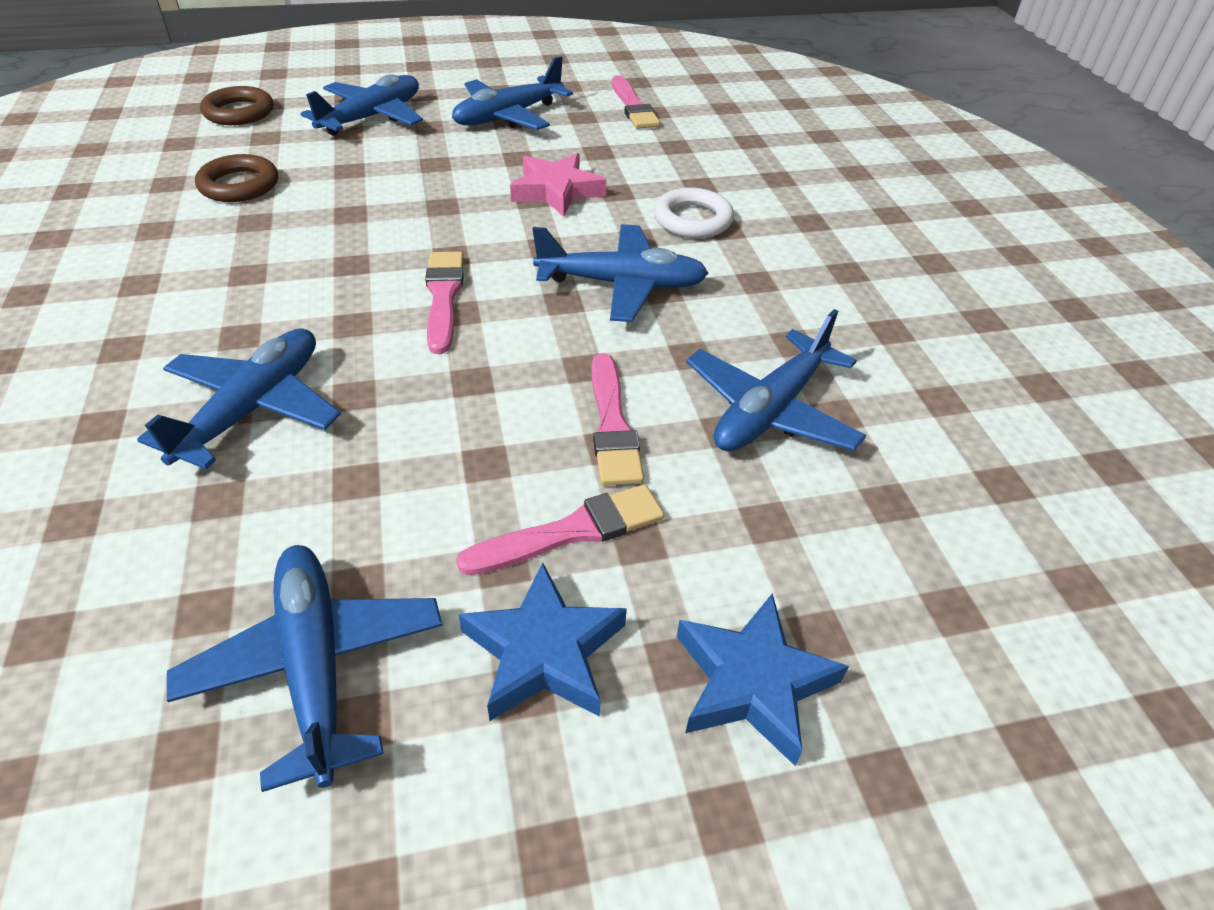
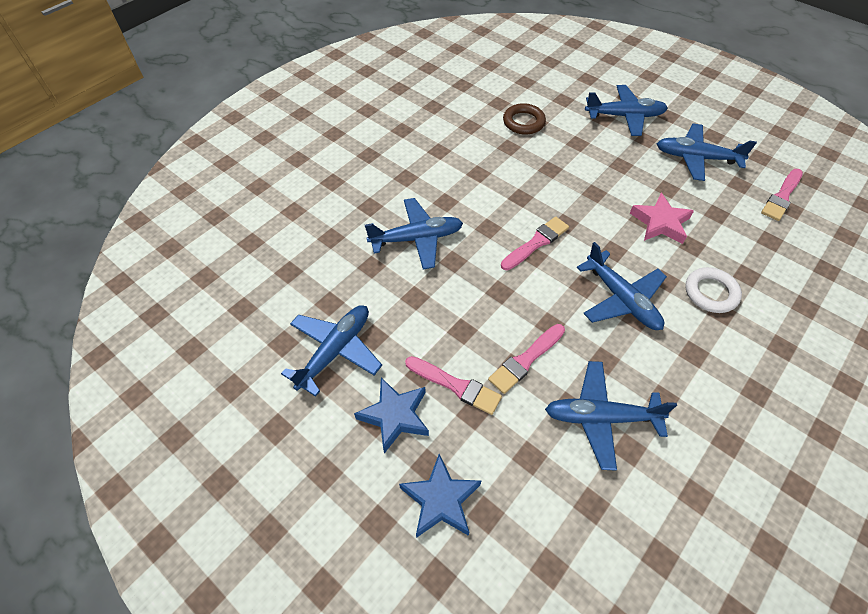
camera: 55 degrees right, 10 degrees up
brown ring [200,86,273,125] -> none

